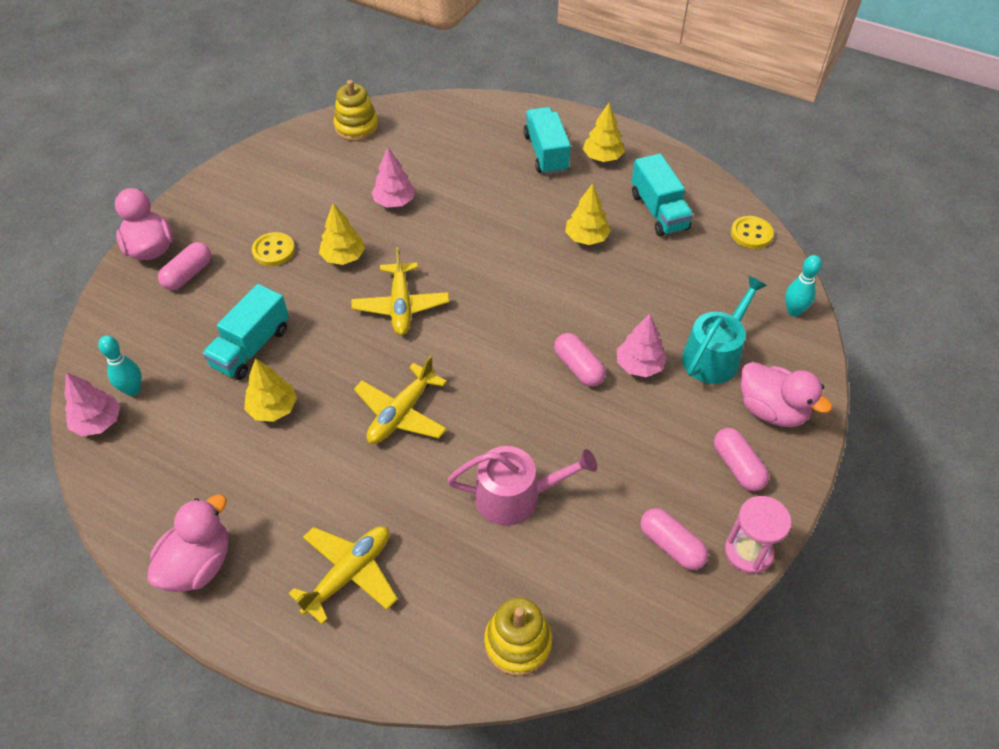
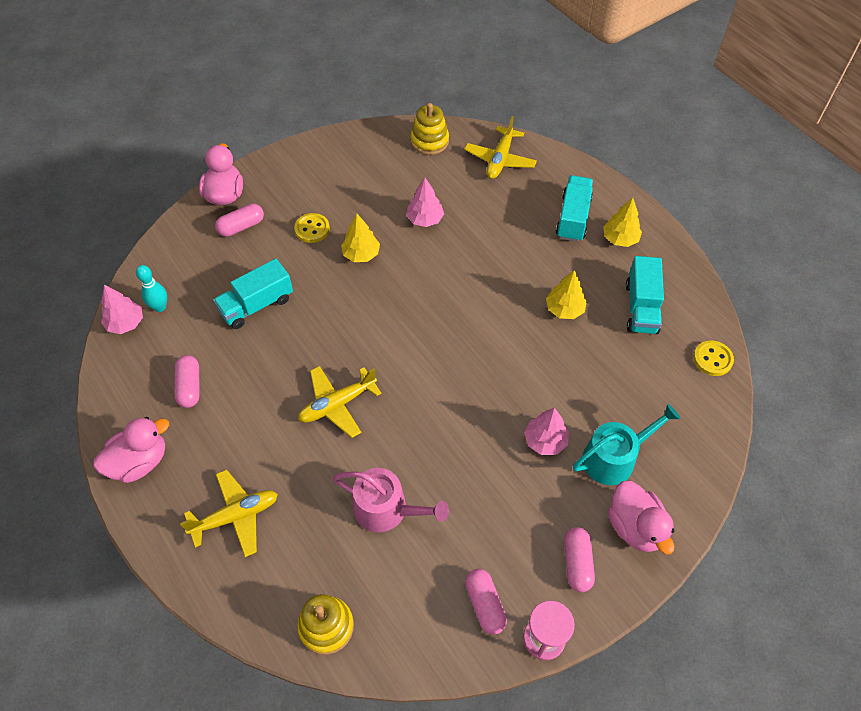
camera: 25 degrees right, 5 degrees up
yellow tree [244,358,297,422] -> none
yellow plane [352,247,449,335] -> yellow plane moved to [464,116,537,179]
pink capsule [554,333,606,387] -> pink capsule moved to [175,355,200,408]
turquoise bowling pin [785,255,822,317] -> none

